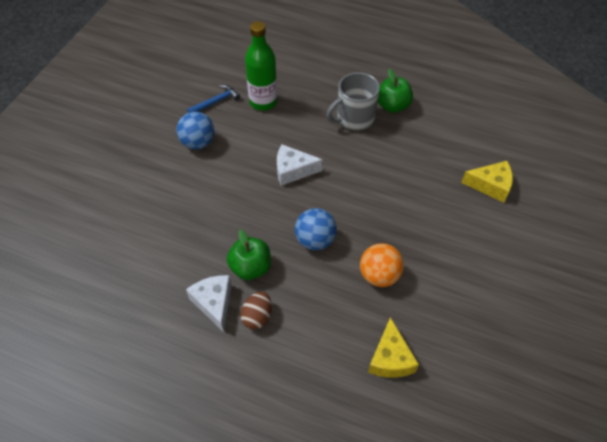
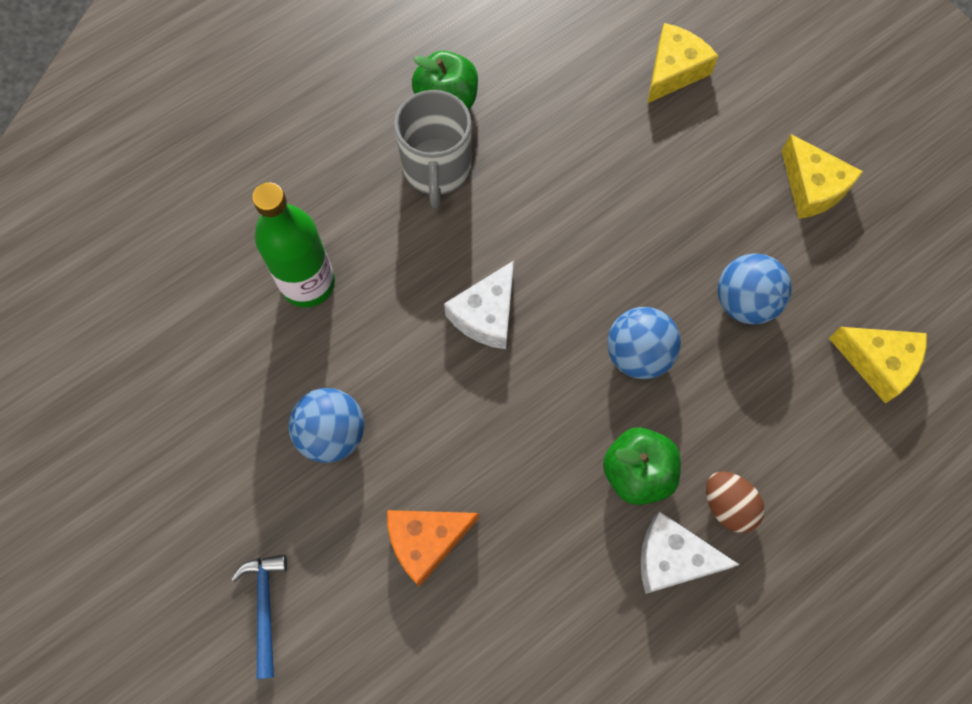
camera: 60 degrees left, 15 degrees up
blue hammer [187,85,240,113] -> blue hammer moved to [231,554,287,679]
orange ball [360,243,404,287] -> blue ball [718,253,792,325]
none -> orange cheese [387,510,479,587]
none -> yellow cheese [781,134,863,219]

